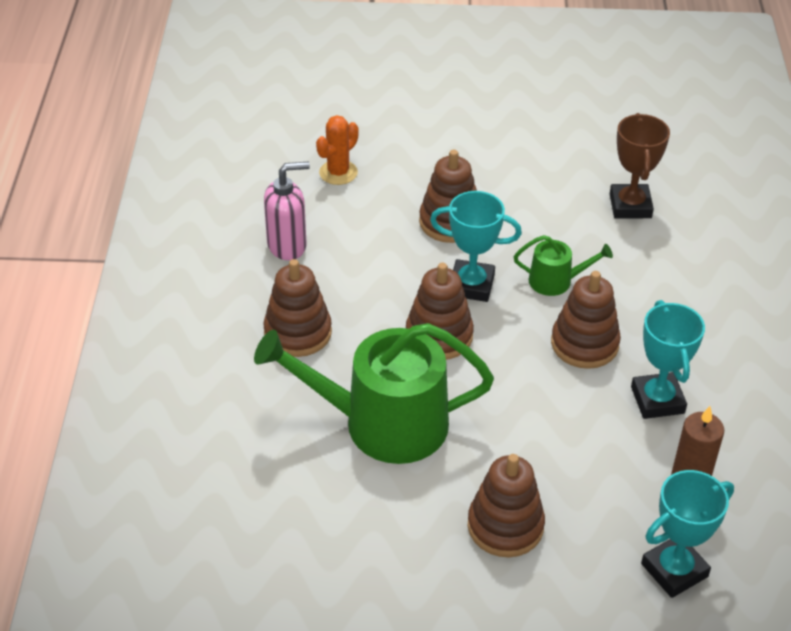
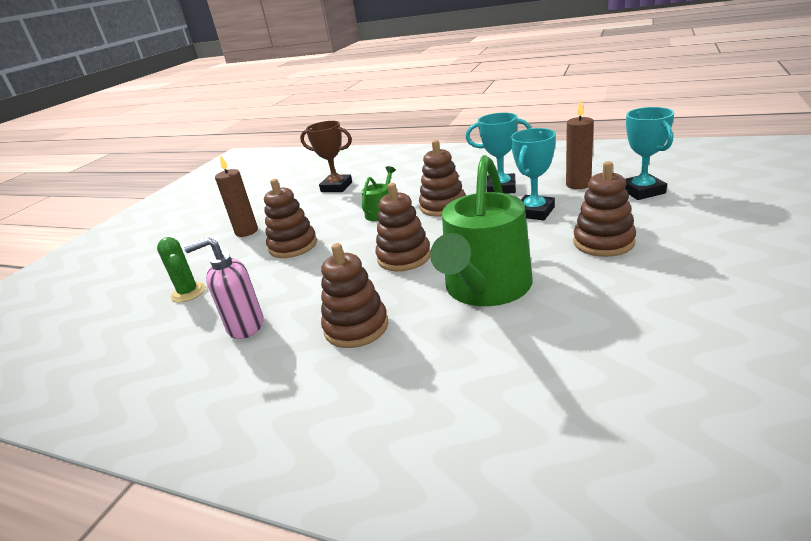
camera: 65 degrees left, 15 degrees down
pink soap dispenser [264,162,310,260] -> pink soap dispenser turned 105 degrees counterclockwise [184,237,264,339]
orange cactus [316,115,359,185] -> green cactus [157,237,206,303]
turquoise trophy [430,191,522,302] -> turquoise trophy moved to [510,128,556,220]
none -> brown candle [215,155,258,237]

